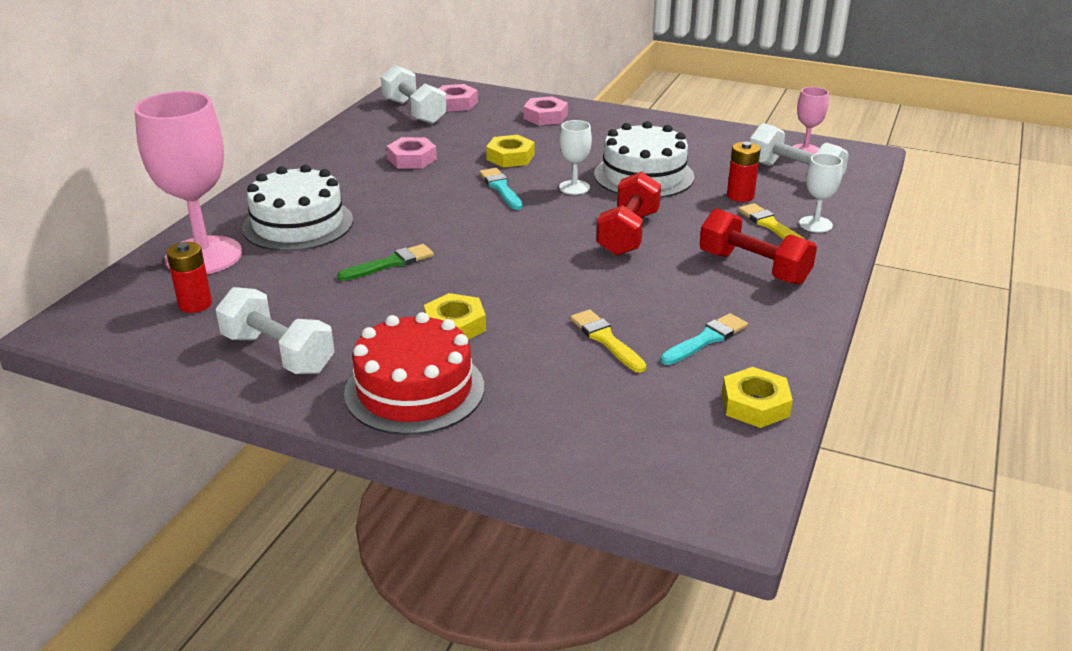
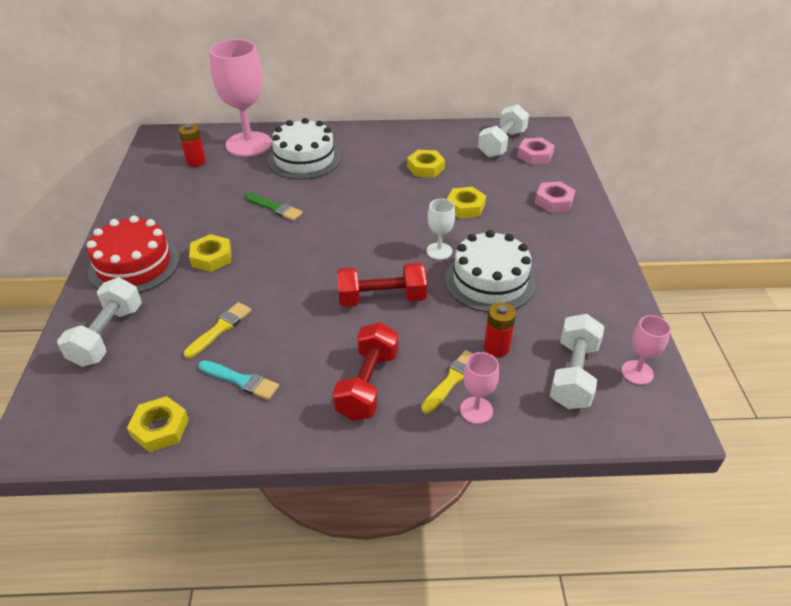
camera: 65 degrees right, 10 degrees up
white dumbbell [216,287,335,374] -> white dumbbell moved to [57,278,142,367]
pink nut [387,137,437,169] -> yellow nut [407,150,445,178]
turquoise brush [479,168,523,210] -> none
white goblet [799,153,843,233] -> pink goblet [460,352,499,424]

